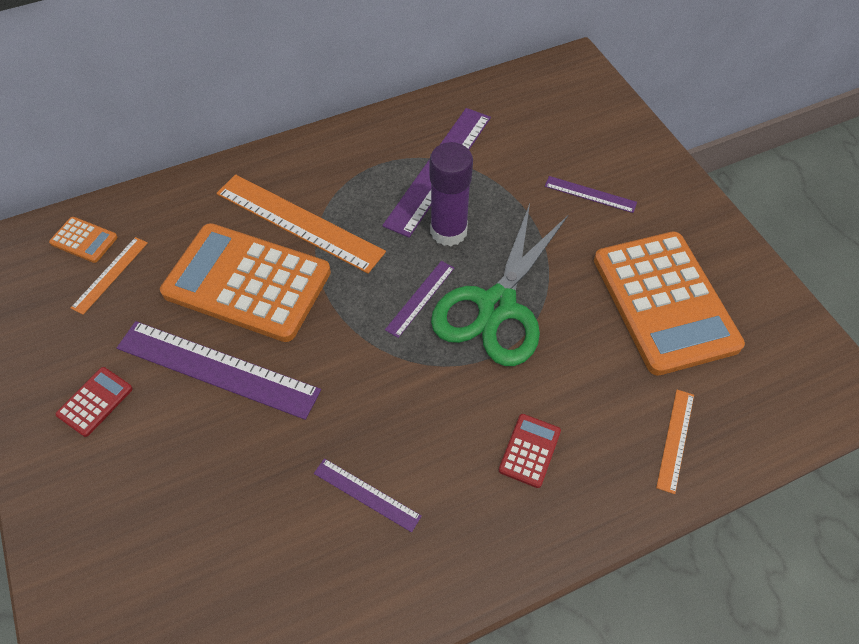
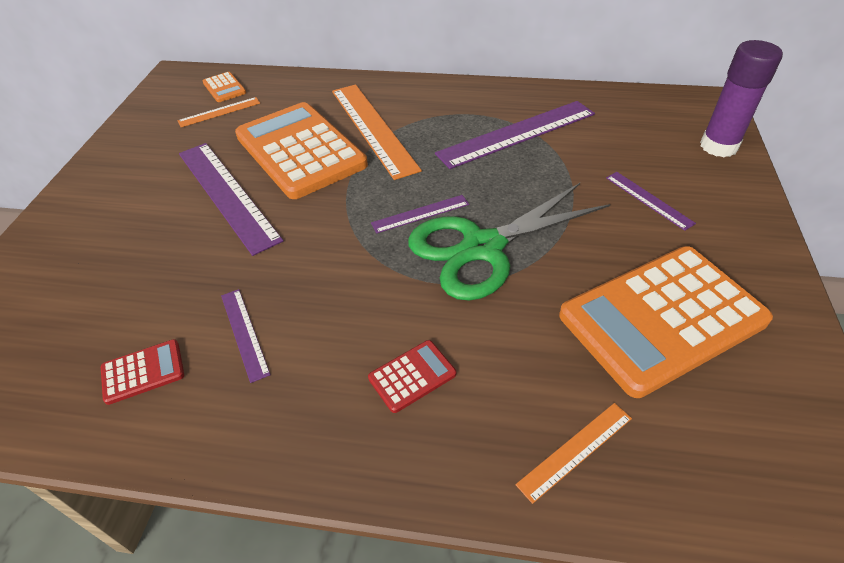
camera: 35 degrees right, 10 degrees down
red calculator [56,367,133,437] -> red calculator moved to [101,339,184,405]
purple glue stick [430,142,473,246] -> purple glue stick moved to [700,40,783,157]
orange calculator [594,232,745,376] -> orange calculator turned 45 degrees clockwise [559,246,773,398]

